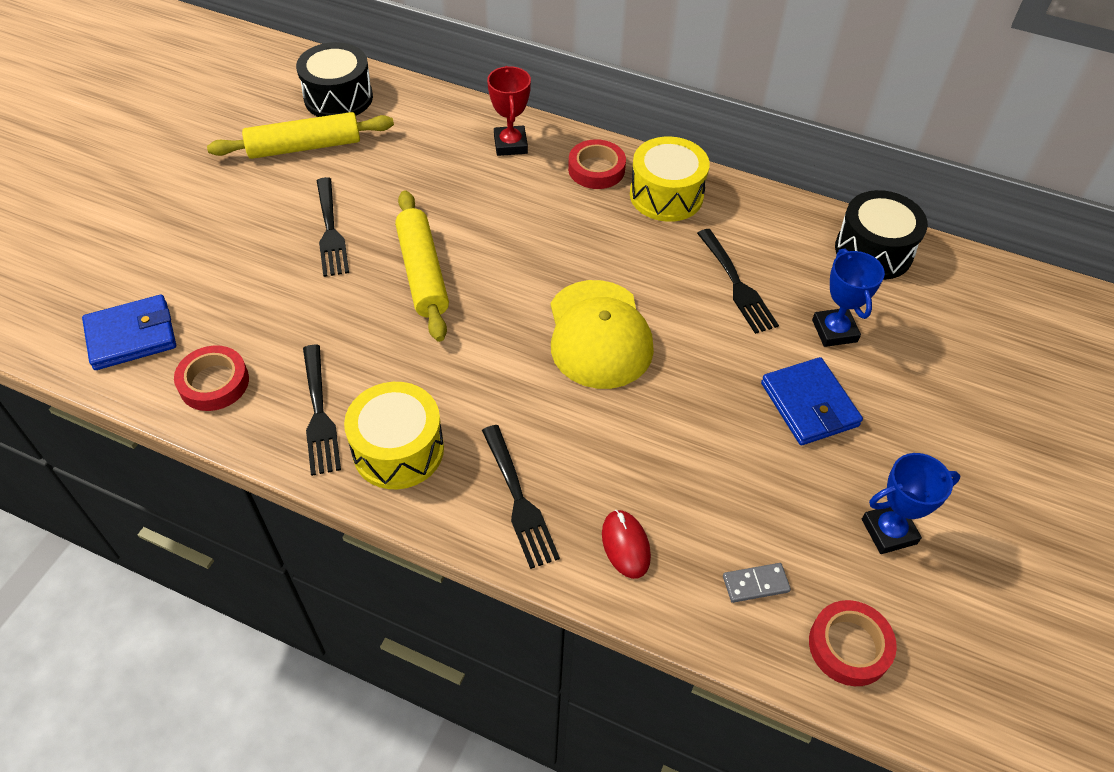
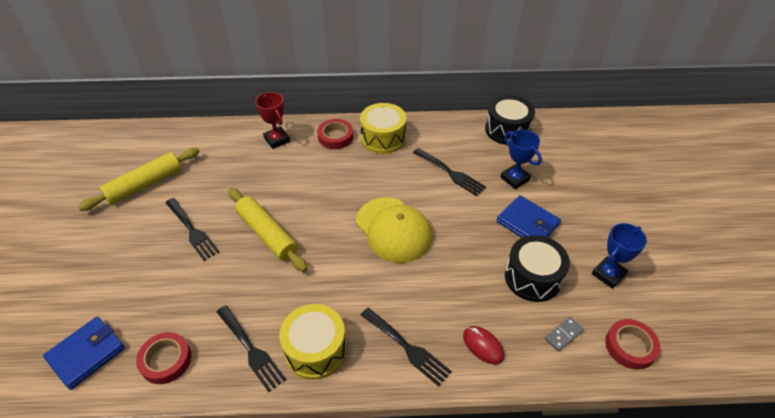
camera: 25 degrees left, 5 degrees down
black drum [296,42,373,117] -> black drum moved to [505,235,570,302]

